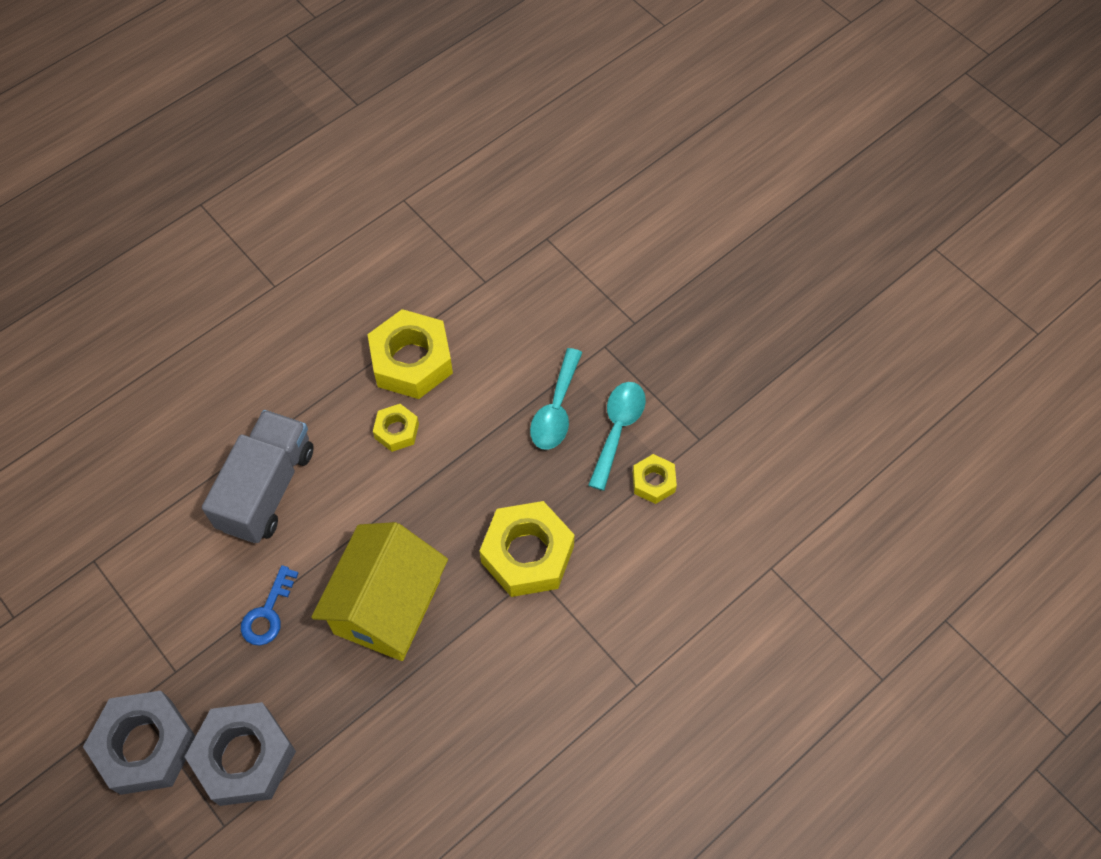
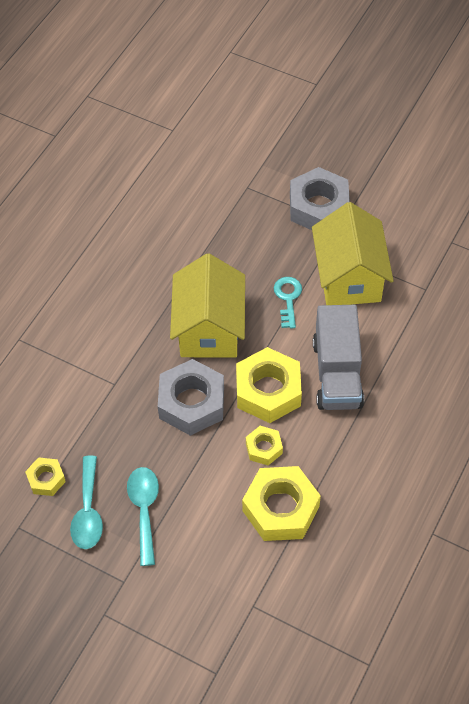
camera: 160 degrees right, 5 degrees down
grey nut [185,702,296,806] -> grey nut moved to [158,359,224,436]
blue key [241,565,299,645] -> turquoise key [274,277,302,329]
yellow nut [480,501,575,597] -> yellow nut moved to [236,347,302,423]
none -> yellow house [312,202,394,305]

